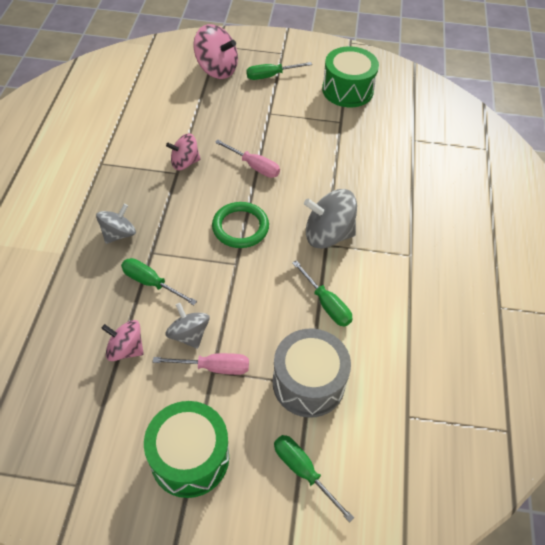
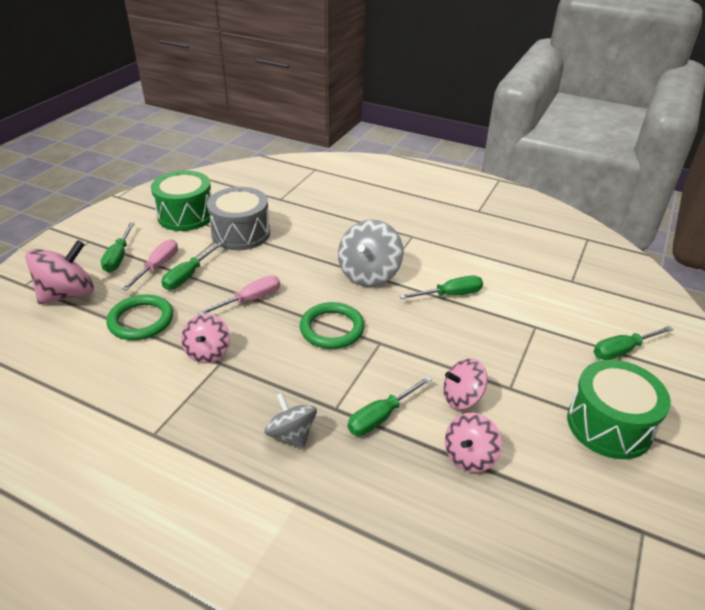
camera: 70 degrees left, 15 degrees down
pink screwdriver [153,353,249,375] -> pink screwdriver moved to [122,239,178,291]
grey spinning top [165,303,210,349] -> pink spinning top [443,358,488,409]
grey drum [273,328,351,418] -> grey drum moved to [207,187,270,250]
none -> green ring [106,295,173,340]
none -> green screwdriver [161,242,223,290]

